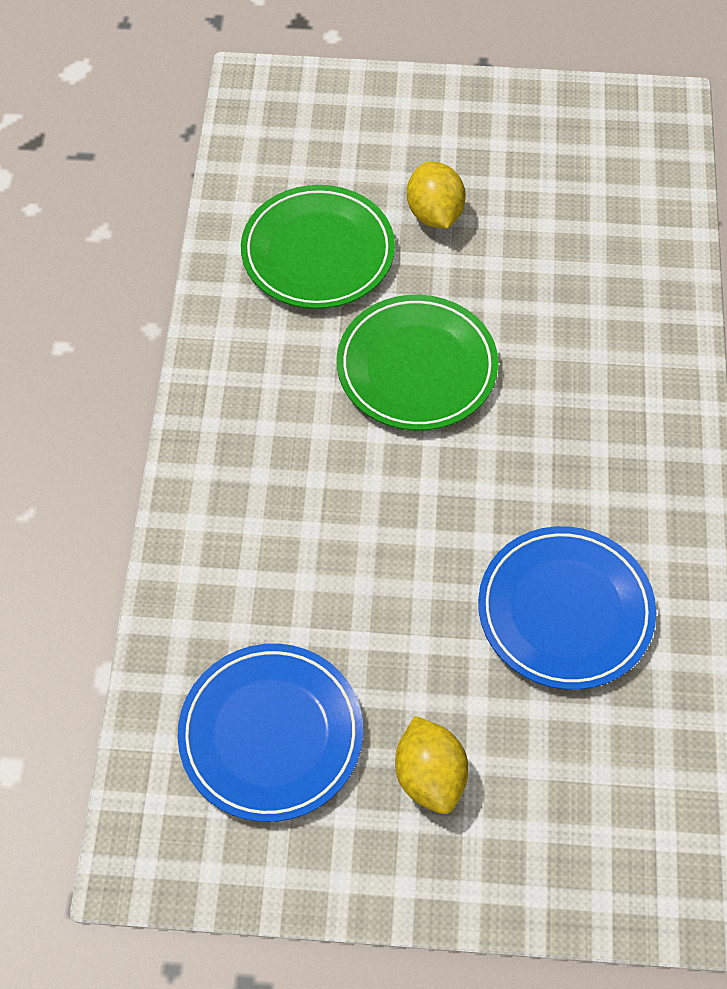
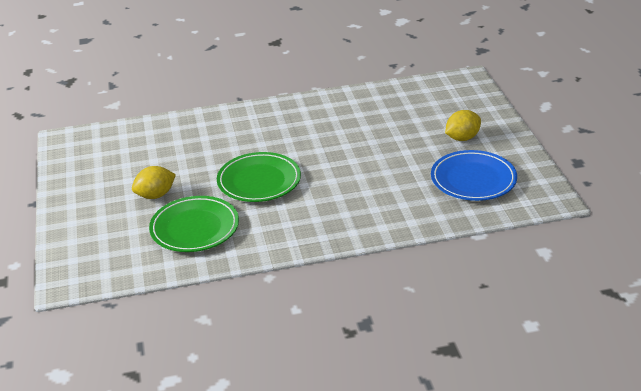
camera: 105 degrees left, 25 degrees down
blue plate [478,526,656,690] -> none

